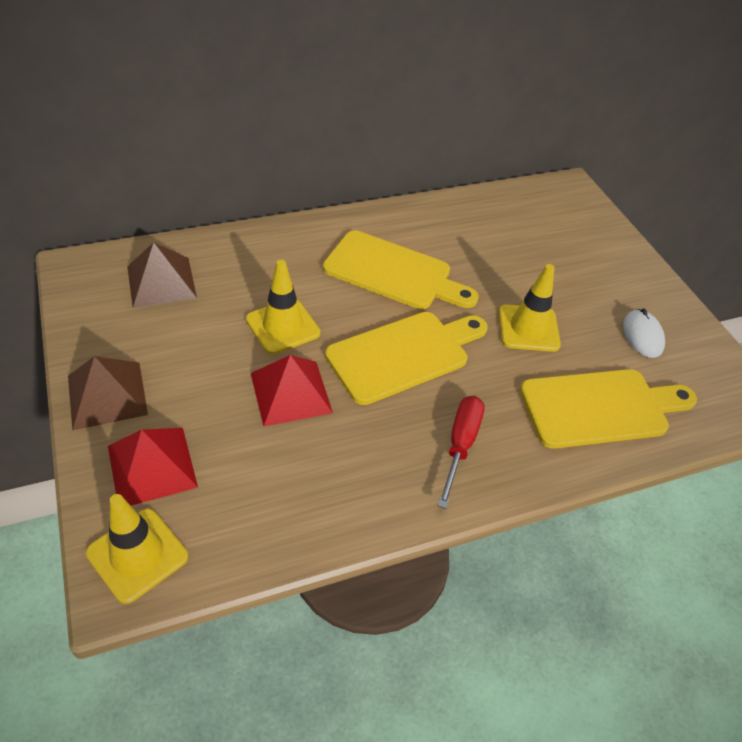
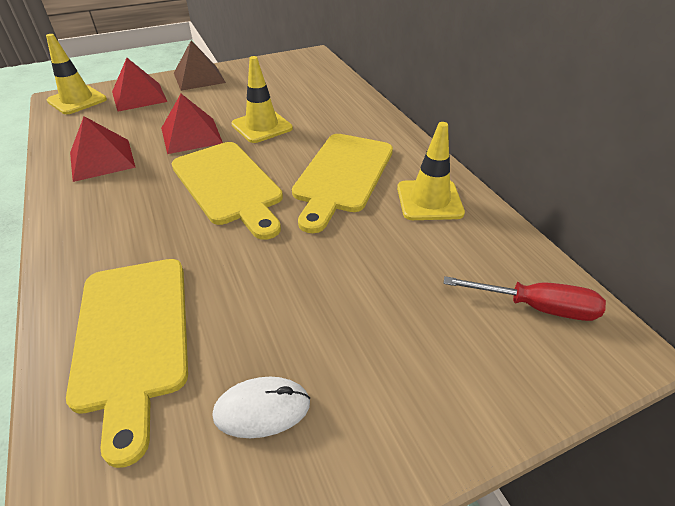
camera: 90 degrees right, 5 degrees down
brown pyramid [127,242,197,308] -> none
red screwdriver [437,396,485,509] -> red screwdriver moved to [444,276,606,321]
yellow traffic cone [499,264,561,352] -> yellow traffic cone moved to [397,122,465,220]
none -> red pyramid [70,116,136,182]

